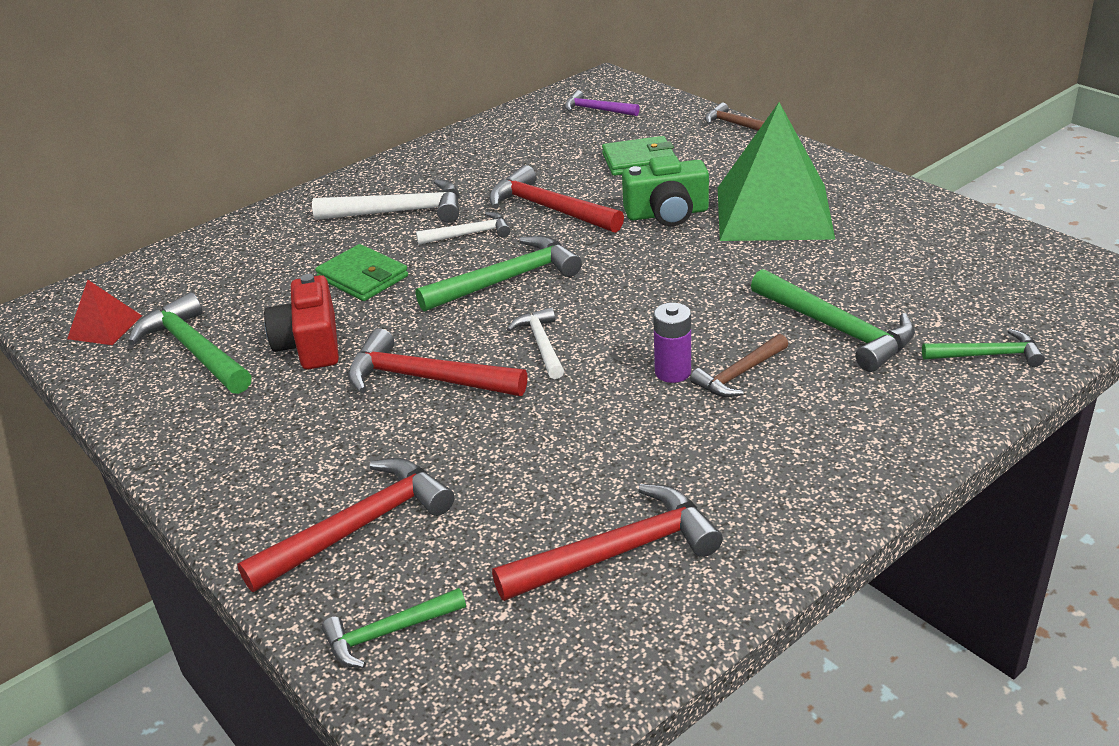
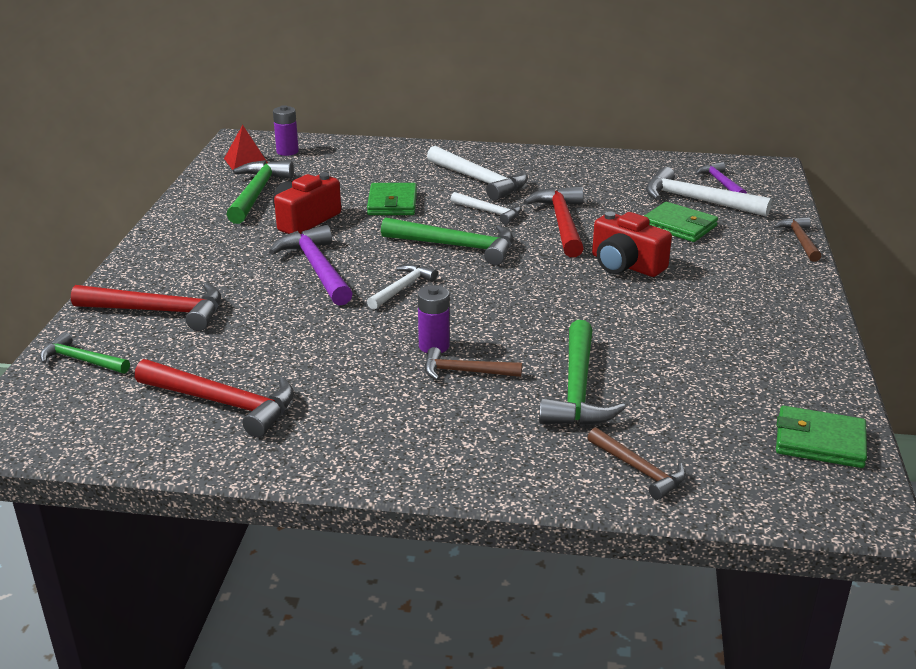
camera: 45 degrees right, 5 degrees down
red hammer [348,328,527,396] -> purple hammer [269,225,353,306]
green camera [622,155,709,226] -> red camera [592,211,672,277]
green pyramid [718,102,835,241] -> none
green hammer [922,329,1045,367] -> brown hammer [587,427,686,500]
none -> purple battery [273,105,299,156]
none -> white hammer [646,167,772,217]
none -> green wallet [776,406,867,468]

